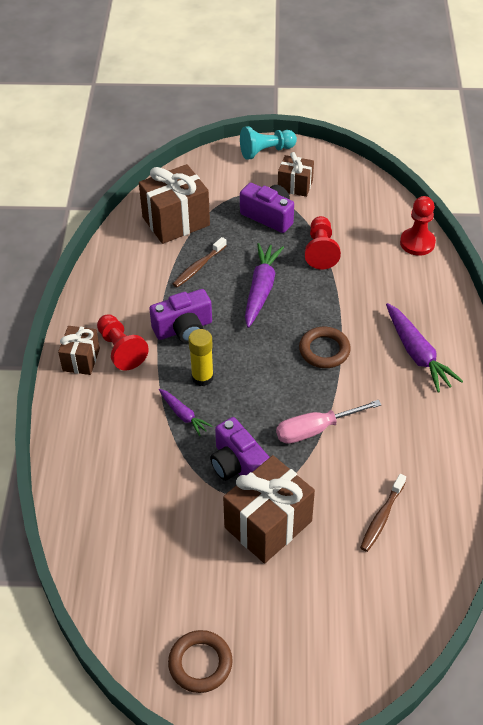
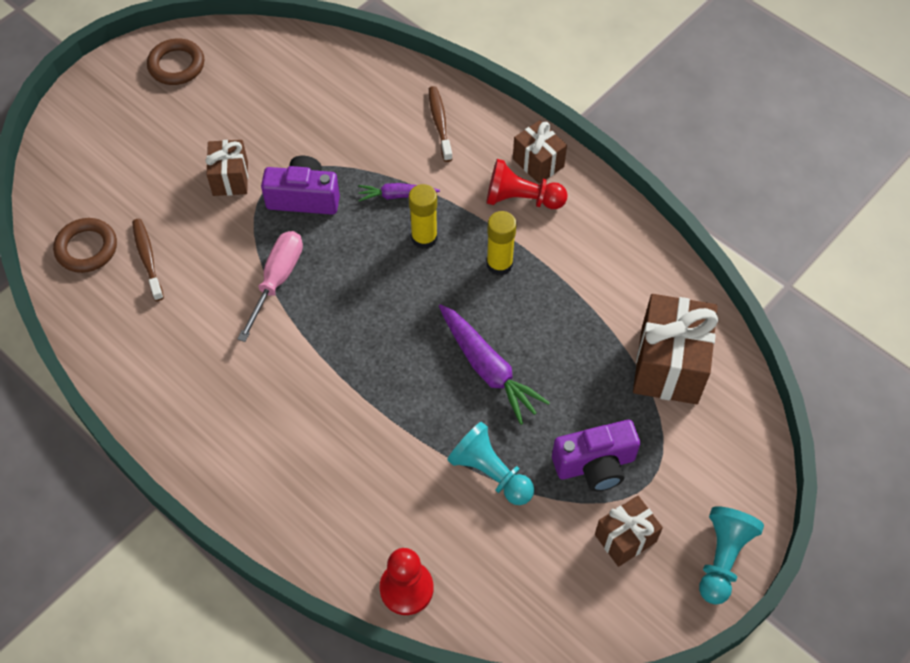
camera: 130 degrees right, 10 degrees up
purple camera [149,289,212,343] -> yellow glue stick [487,211,517,276]
brown toothbrush [173,237,227,288] -> brown toothbrush moved to [429,86,453,162]
brown gift [223,455,315,563] -> brown gift [205,140,248,196], size x0.58
brown ring [299,327,351,368] -> brown ring moved to [53,218,117,273]
red pawn [305,216,341,270] -> turquoise pawn [447,422,534,505]
purple carrot [386,303,463,393] -> none

